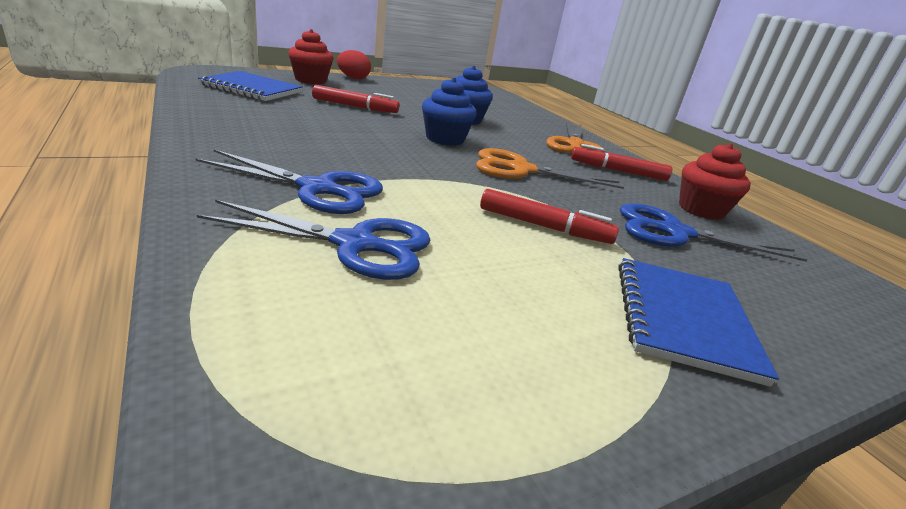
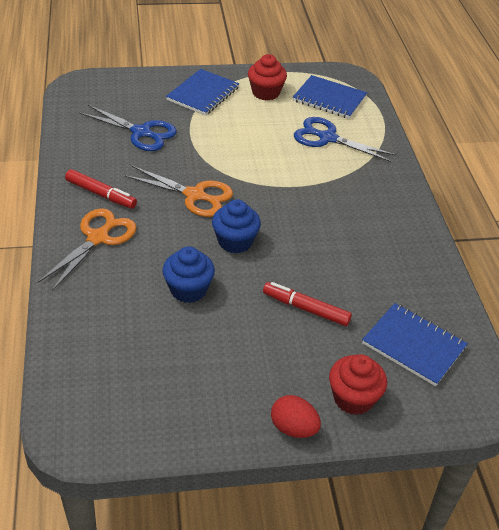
camera: 160 degrees left, 15 degrees up
blue scissors [196,149,383,214] -> none
red marker [480,189,619,244] -> none
red cupcake [679,143,751,220] -> red cupcake moved to [248,54,287,101]
none -> blue notebook [293,75,367,119]

